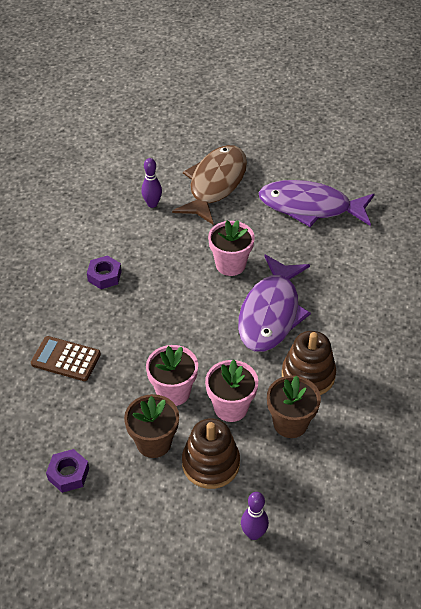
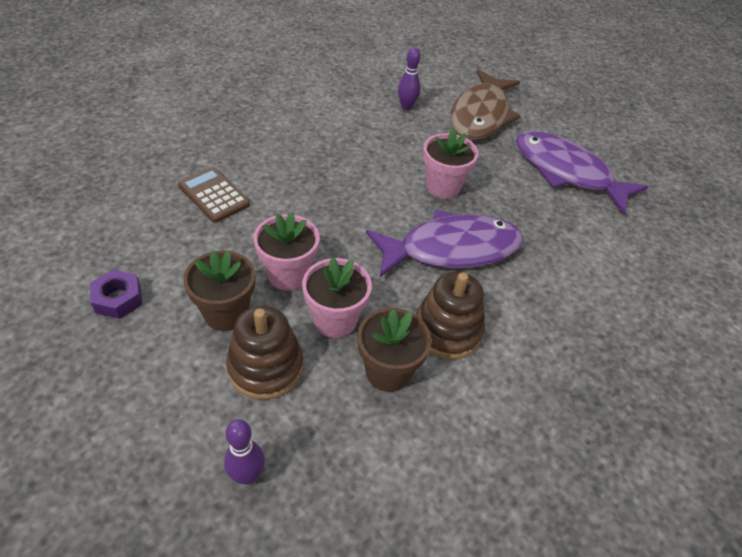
camera: 25 degrees right, 0 degrees up
purple nut [87,255,122,289] -> none
brown fish [172,145,247,225] -> brown fish turned 150 degrees clockwise [450,69,521,140]
purple fish [238,255,311,352] -> purple fish turned 150 degrees counterclockwise [366,209,523,277]

